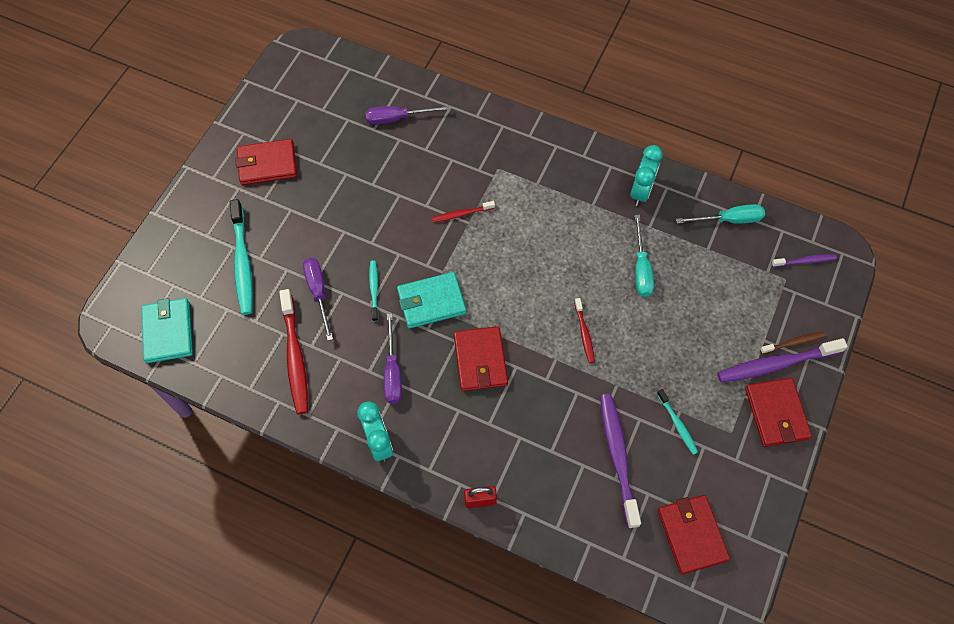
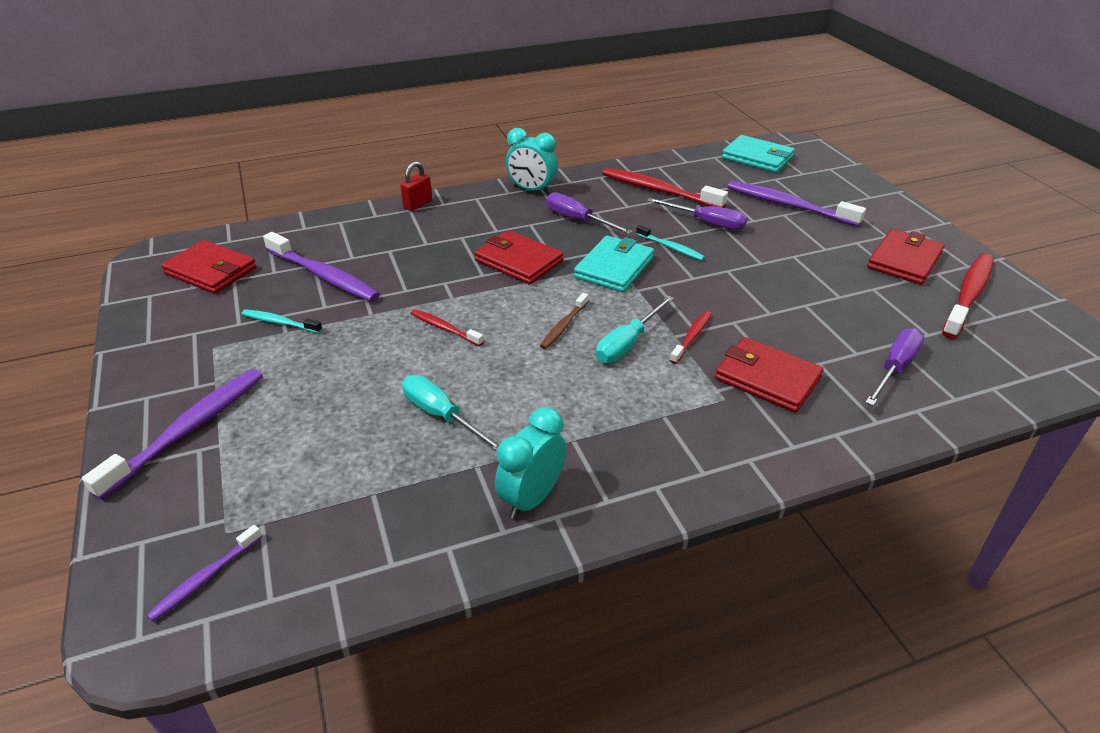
camera: 135 degrees right, 25 degrees down
turquoise toothbrush [230,199,253,315] -> purple toothbrush [727,181,866,227]
turquoise clock [631,145,663,206] -> turquoise clock turned 60 degrees clockwise [495,407,566,519]
turquoise screwdriver [676,204,765,224] -> turquoise screwdriver moved to [596,296,674,363]
red wallet [745,378,812,447] -> red wallet moved to [715,337,824,413]
brown toothbrush [760,331,825,354] -> brown toothbrush moved to [540,293,588,349]
none -> red toothbrush [942,253,994,339]

